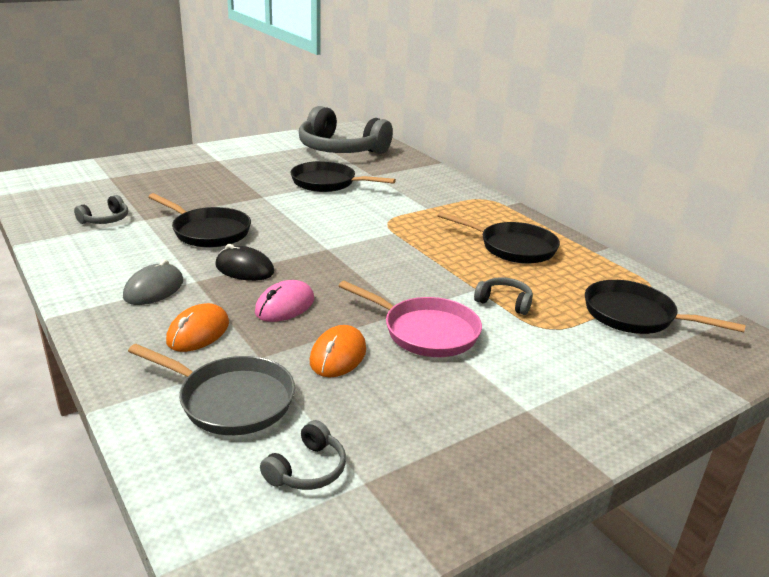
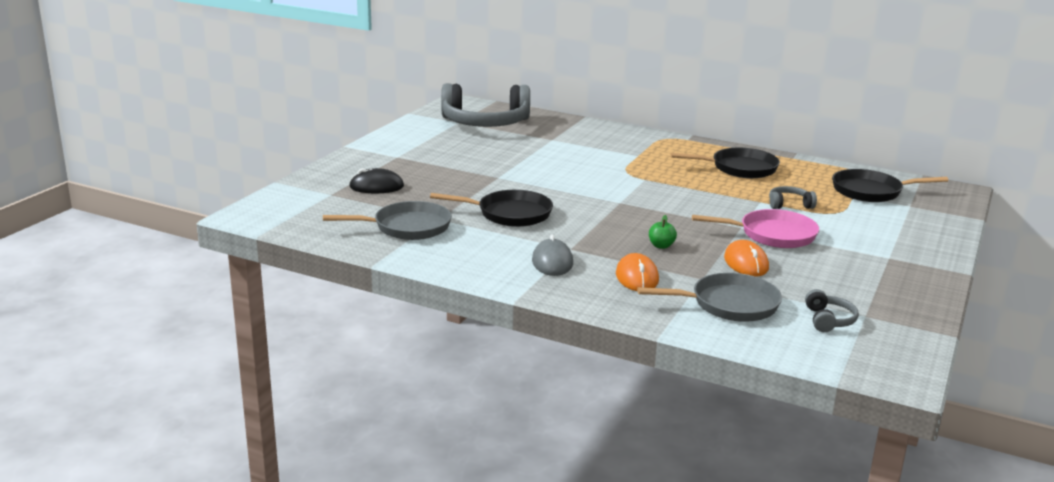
camera: 30 degrees left, 5 degrees down
grey headphones [74,195,128,224] -> grey pan [323,201,452,240]
black mouse [215,244,274,281] -> black mouse moved to [349,168,404,193]
pink mouse [255,280,314,322] -> green apple [649,215,677,249]
black pan [291,161,396,192] -> none

